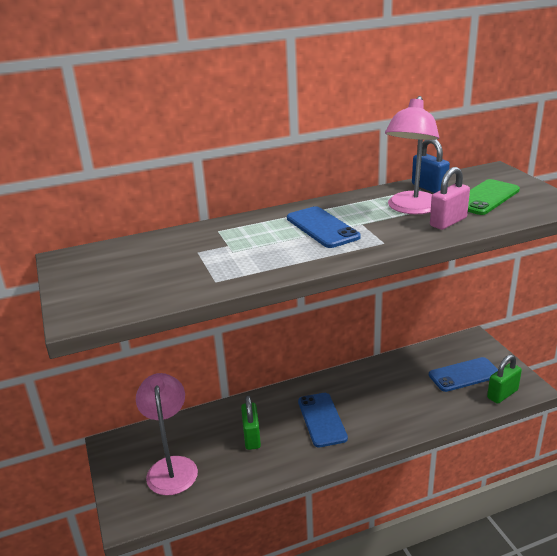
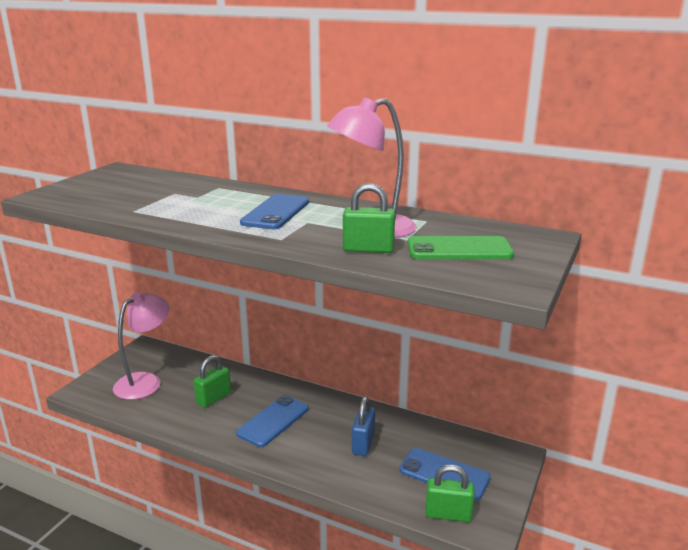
camera: 45 degrees right, 5 degrees down
blue padlock [412,140,450,193] -> blue padlock moved to [352,396,375,456]
pink padlock [430,167,470,230] -> green padlock [343,183,395,253]

